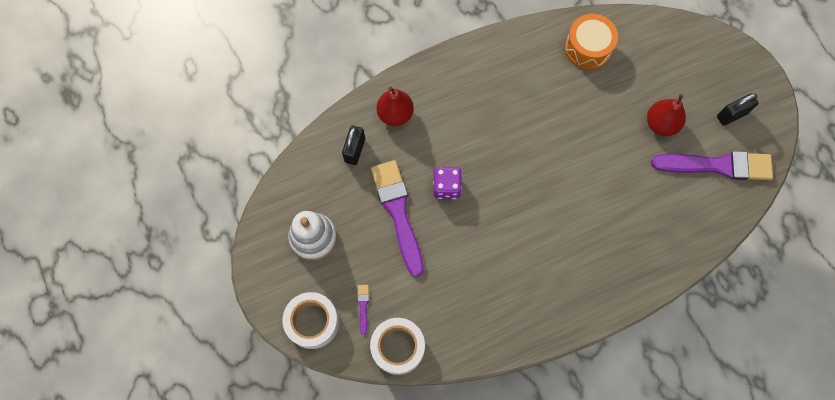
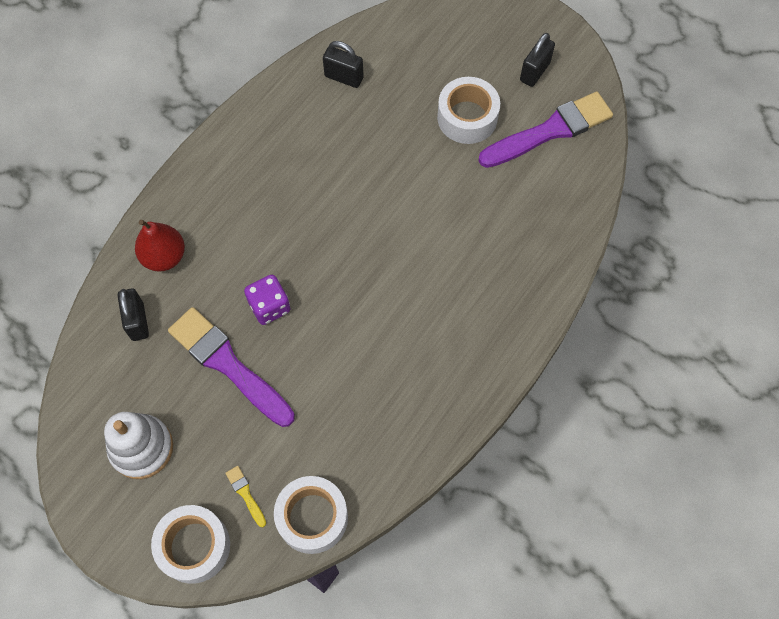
camera: 30 degrees left, 5 degrees down
purple brush [357,285,369,335] -> yellow brush [225,466,266,527]
orange drum [565,14,618,70] -> black padlock [323,41,364,88]
red pear [647,94,686,136] -> white tape [437,77,500,144]

